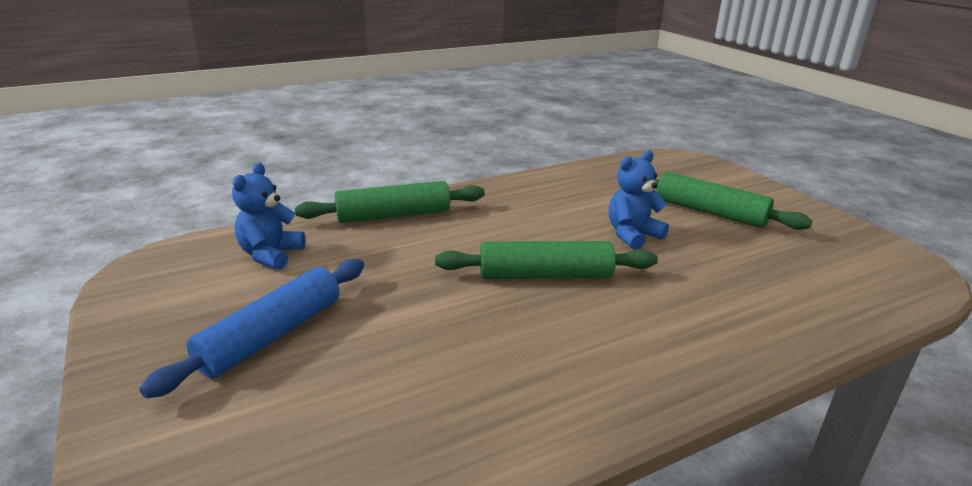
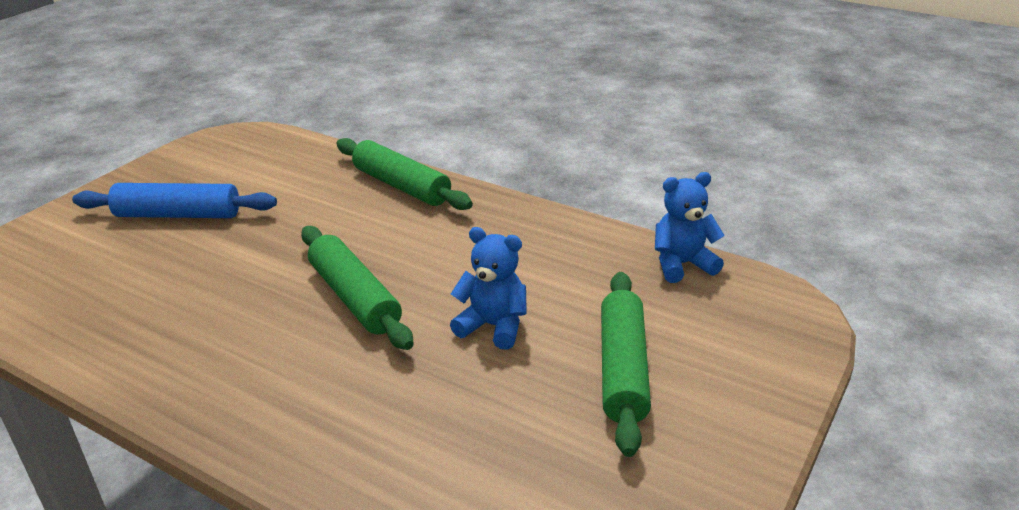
camera: 60 degrees right, 5 degrees up
blue teddy bear [232,163,306,270] -> blue teddy bear moved to [655,172,725,283]

